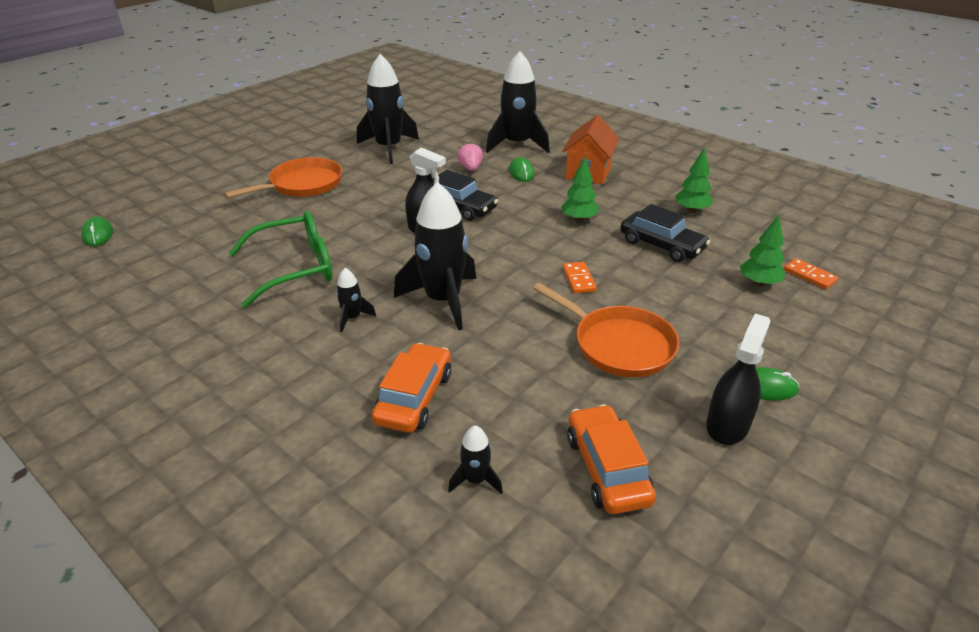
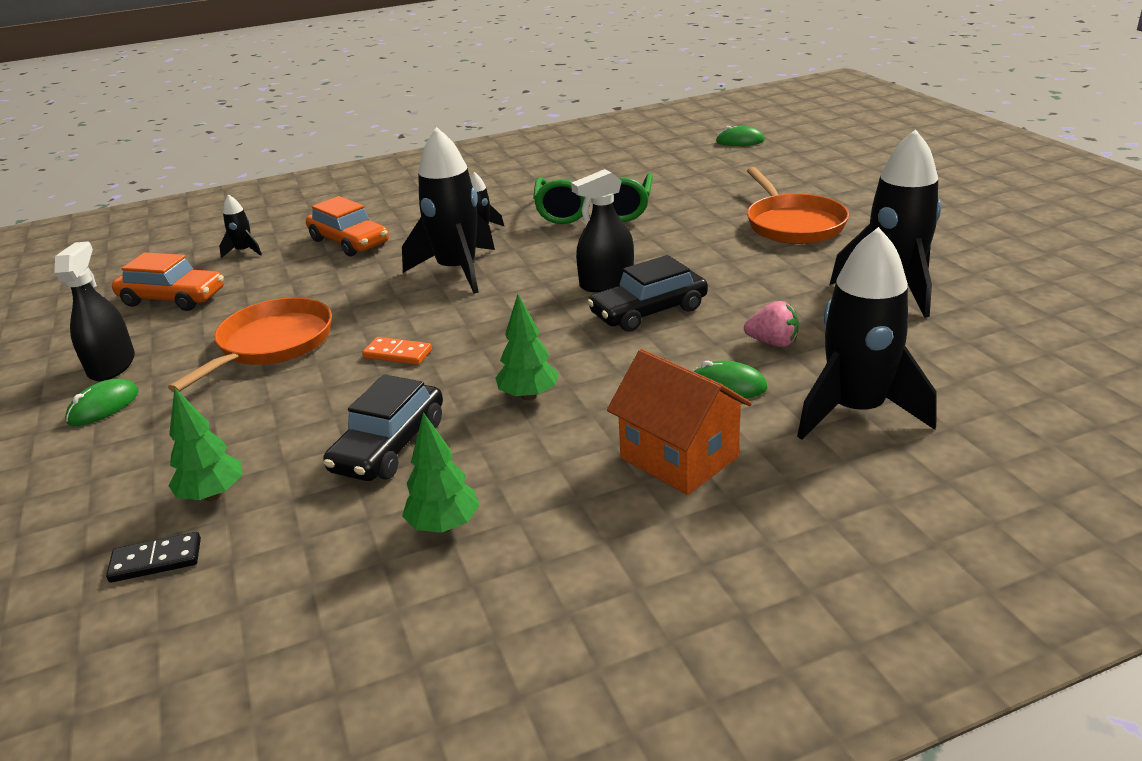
camera: 120 degrees right, 5 degrees down
orange pan [533,283,679,377] -> orange pan turned 135 degrees clockwise [168,297,332,392]
black car [620,204,710,262] -> black car turned 45 degrees counterclockwise [323,374,443,481]
black spray bottle [706,313,770,445] -> black spray bottle turned 150 degrees counterclockwise [54,241,135,381]
orange domino [784,258,838,289] -> black domino [106,532,201,582]

